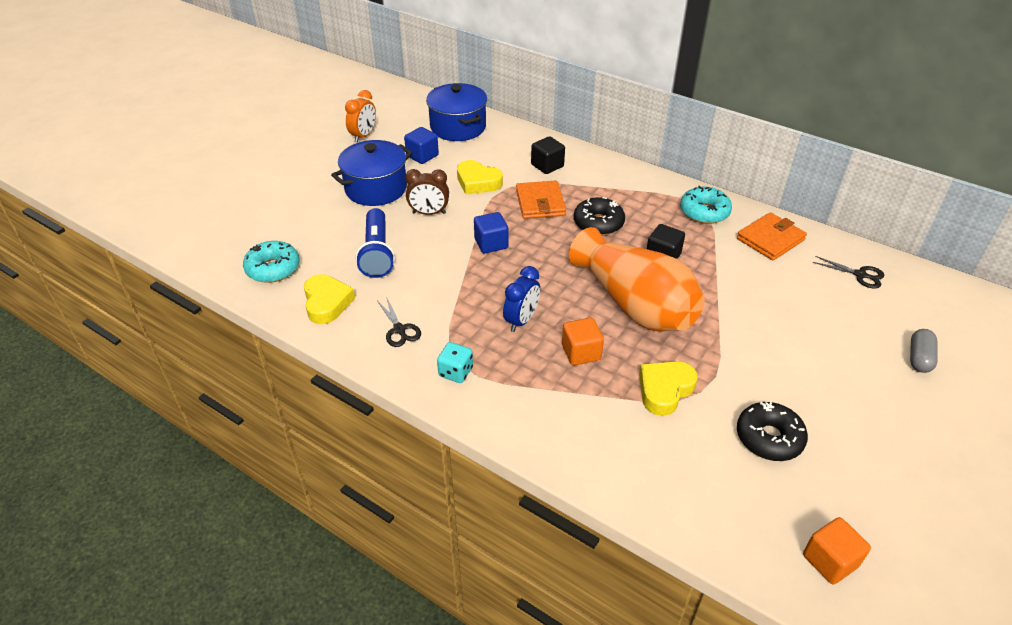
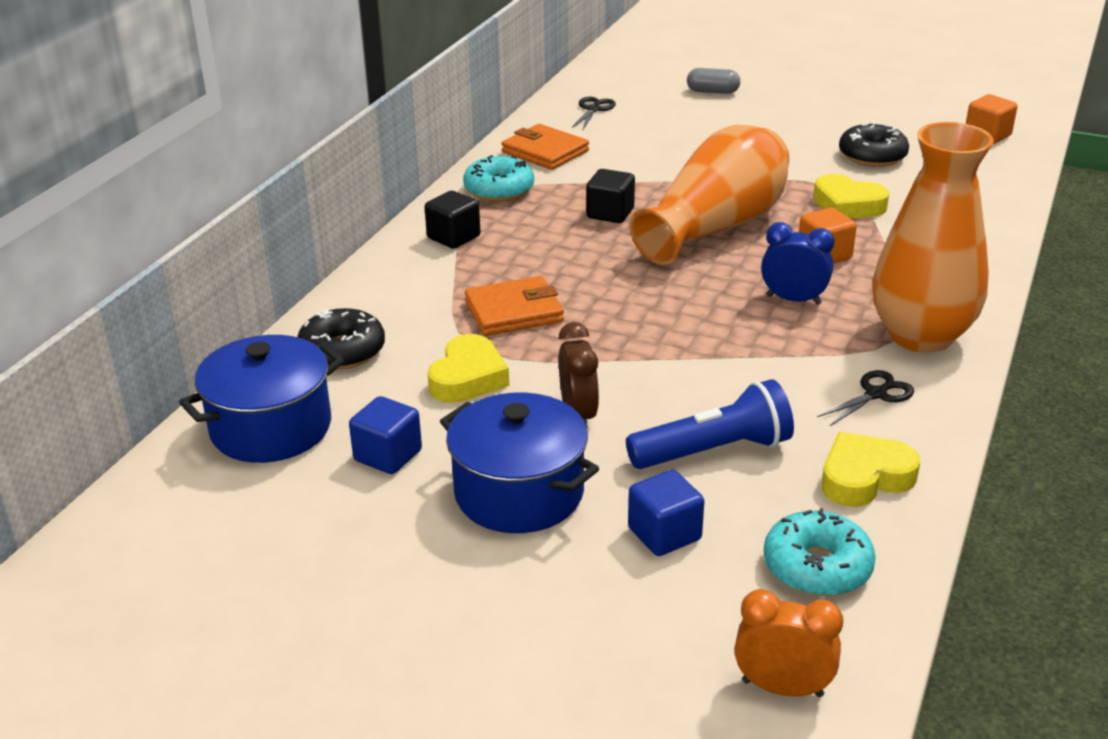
camera: 100 degrees left, 10 degrees down
orange clock [345,90,376,143] -> orange clock moved to [735,589,843,697]
turquoise dice [437,342,473,383] -> orange vase [873,122,994,353]
blue cube [474,212,509,253] -> blue cube moved to [628,470,704,556]
black cube [531,136,565,174] -> black cube moved to [425,191,480,249]
black donut [574,197,625,235] -> black donut moved to [297,308,385,370]

